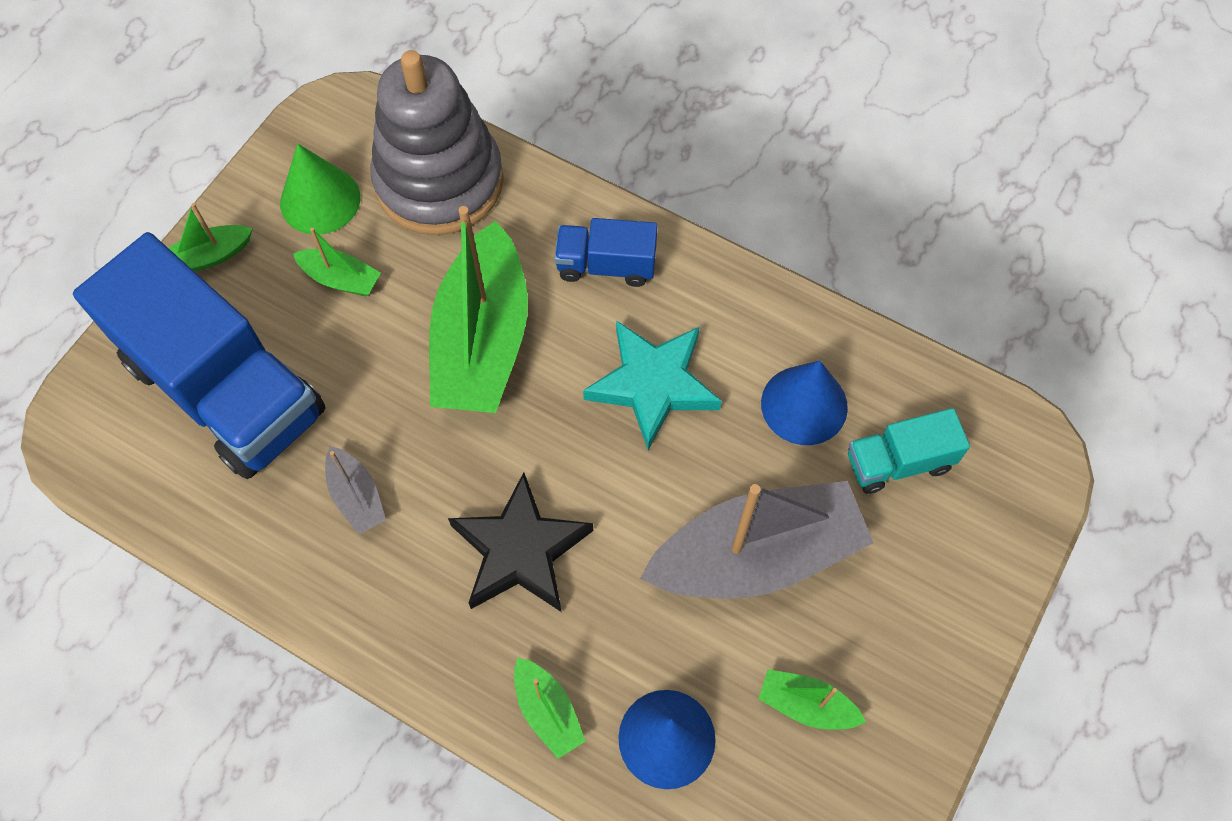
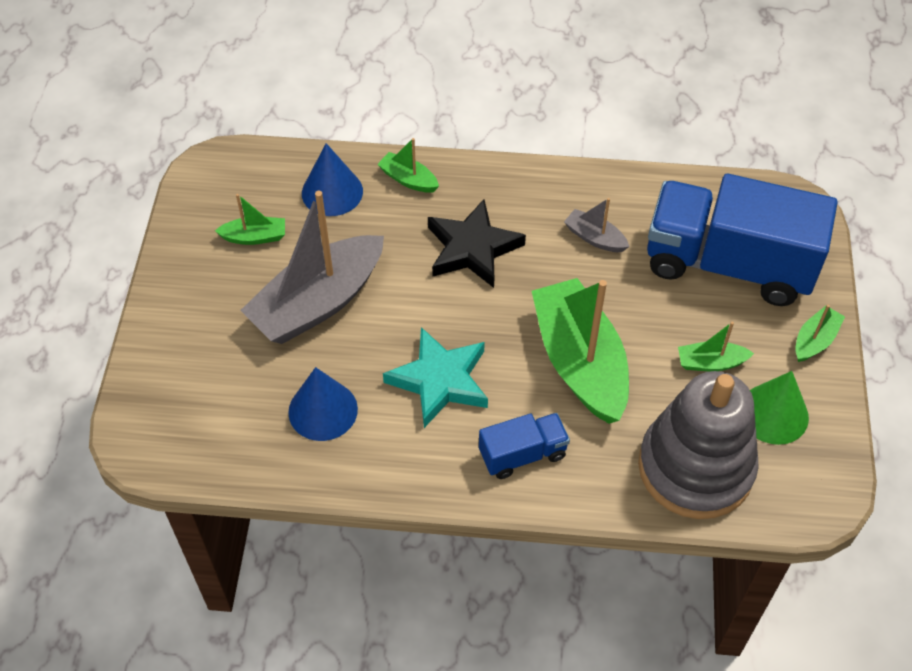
camera: 155 degrees right, 10 degrees down
turquoise truck [848,408,970,494] -> none

